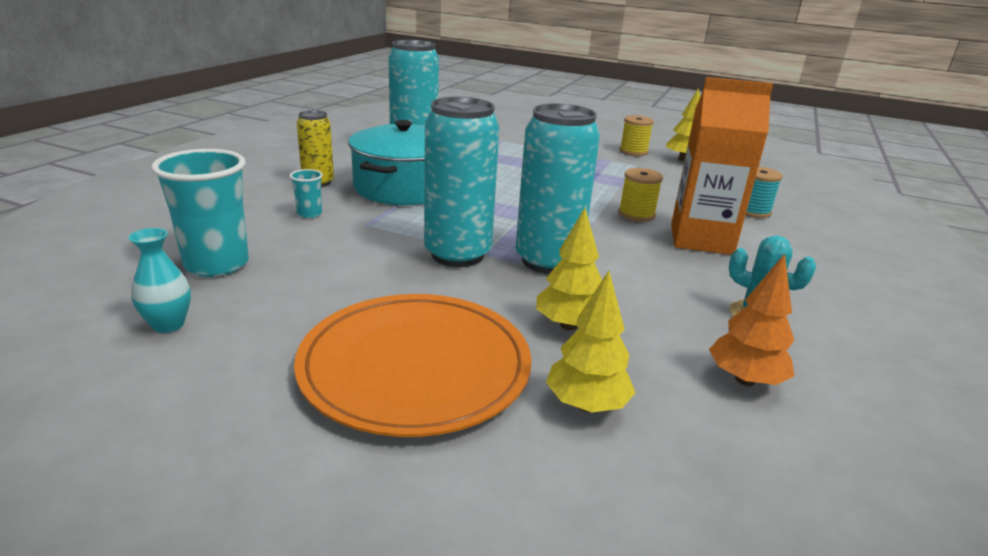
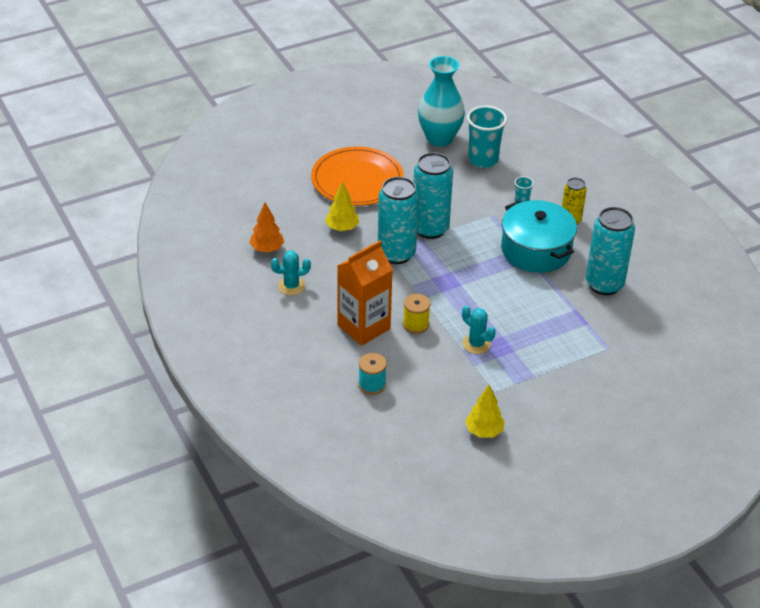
camera: 130 degrees right, 15 degrees up
turquoise vase [129,228,191,333] -> turquoise vase [418,56,465,147], size x2.17
yellow tree [546,271,636,412] -> none
yellow spool [620,115,654,156] -> none
none -> turquoise cactus [462,306,496,354]

